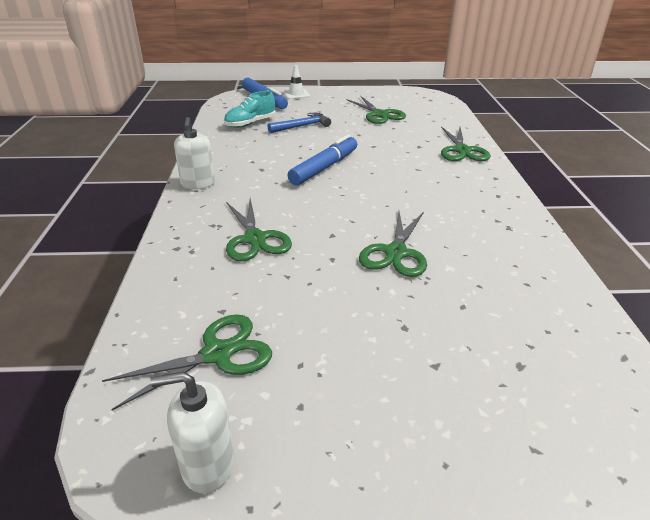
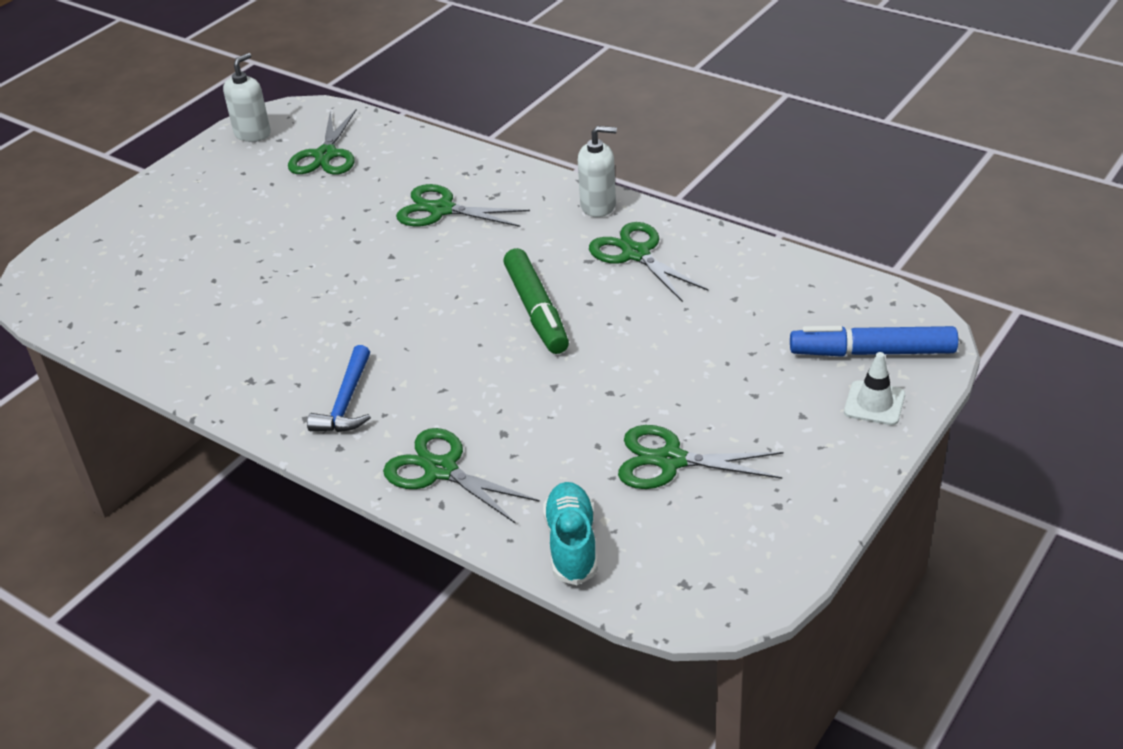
camera: 130 degrees right, 5 degrees up
white soap dispenser [174,117,215,189] -> white soap dispenser turned 150 degrees clockwise [578,126,617,217]
turquoise shoe [224,91,276,128] -> turquoise shoe moved to [543,482,598,585]
blue hammer [267,113,331,133] -> blue hammer moved to [307,345,371,432]
blue marker [287,135,357,186] -> green marker [503,248,569,354]
green scissors [359,211,427,277] -> green scissors moved to [589,222,709,302]

